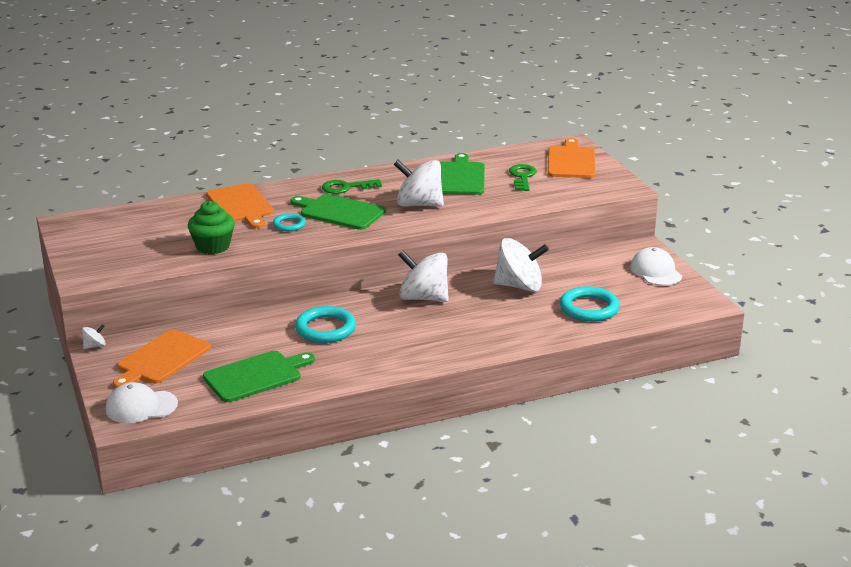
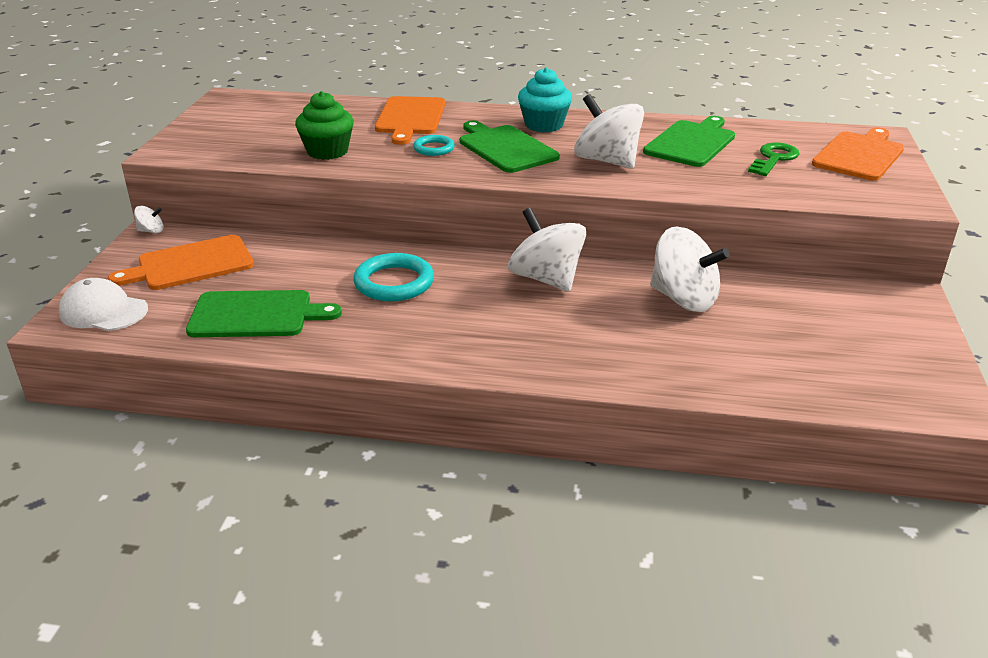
camera: 30 degrees right, 5 degrees up
green key [322,179,382,194] -> turquoise cupcake [518,67,572,132]
turquoise ring [560,286,620,322] -> none
white cap [630,247,682,286] -> none

